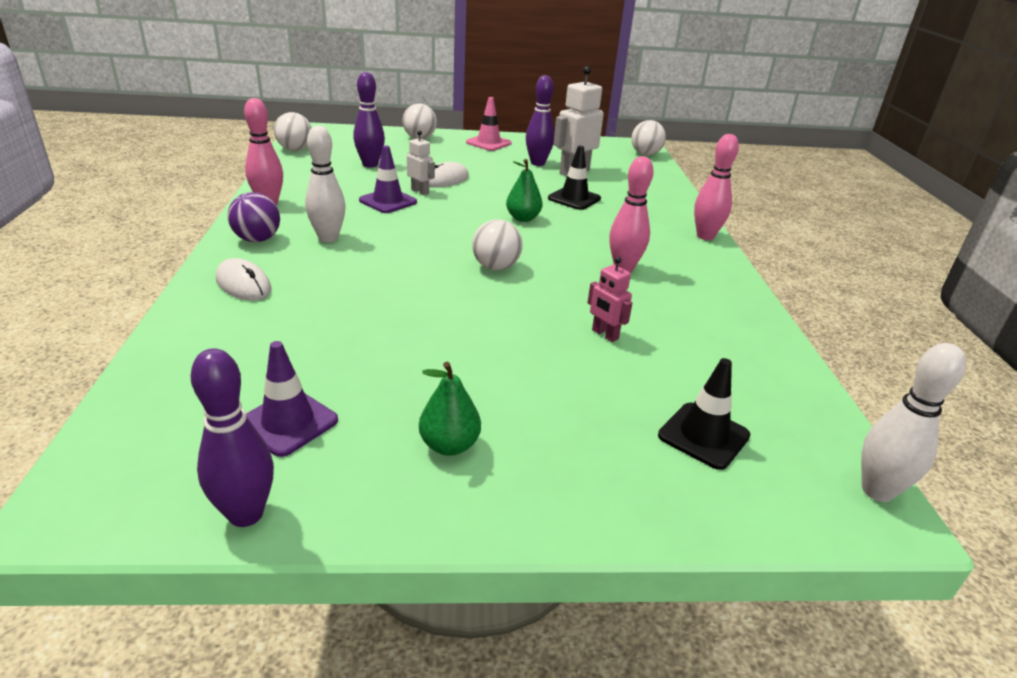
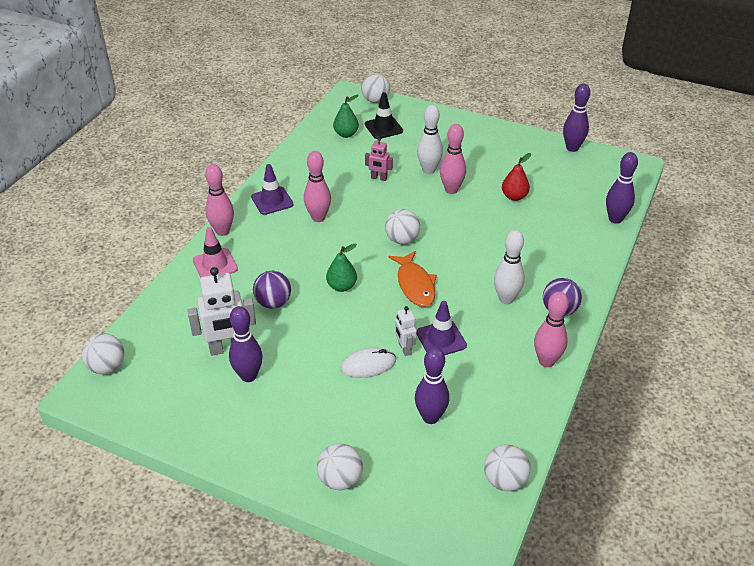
camera: 150 degrees left, 10 degrees up
white mouse [216,258,272,301] -> none
purple traffic cone [246,341,338,457] -> purple traffic cone moved to [251,164,293,215]
green pear [419,362,481,456] -> green pear moved to [333,95,359,138]
pink traffic cone [466,97,512,151] -> pink traffic cone moved to [193,227,238,278]
black traffic cone [548,146,601,210] -> purple ball [253,271,291,309]
pink robot [587,257,632,342] -> pink robot turned 120 degrees clockwise [365,137,393,181]
white bowling pin [861,343,966,502] -> white bowling pin moved to [417,105,443,174]
none -> white ball [361,73,390,103]
none -> orange fish [388,251,437,307]
none -> pink bowling pin [440,124,466,194]
none -> red pear [502,153,531,201]
none -> purple bowling pin [606,152,638,224]

